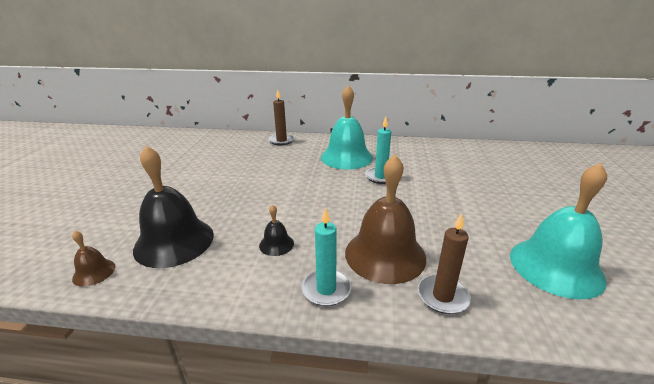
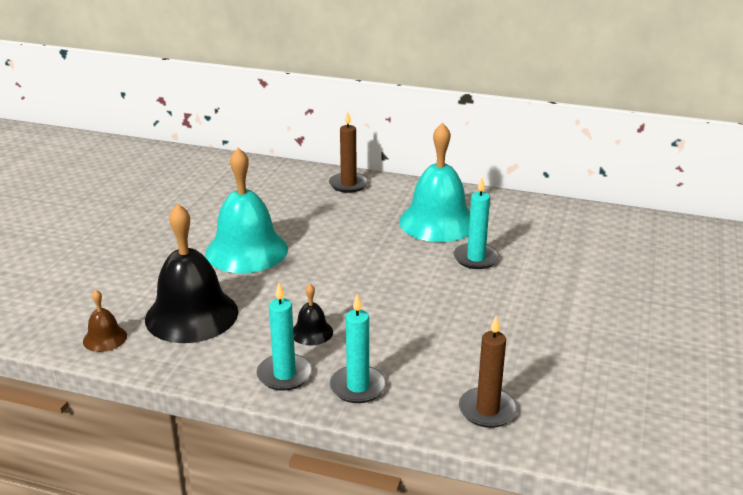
camera: 10 degrees right, 0 degrees up
brown bell [345,155,426,284] -> none
turquoise bell [510,163,607,299] -> turquoise bell moved to [205,148,288,273]
none -> turquoise candle [257,283,312,391]

